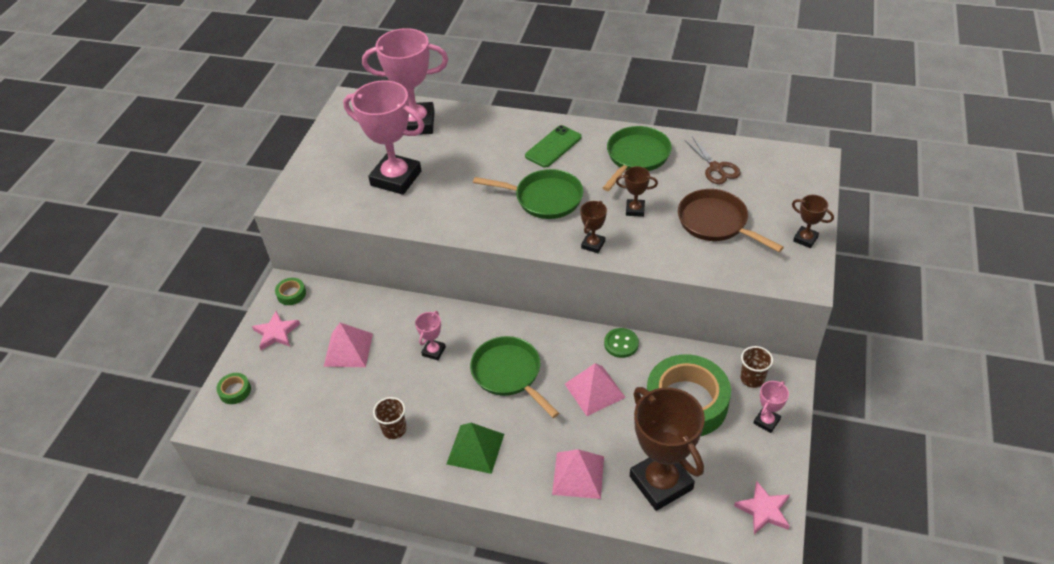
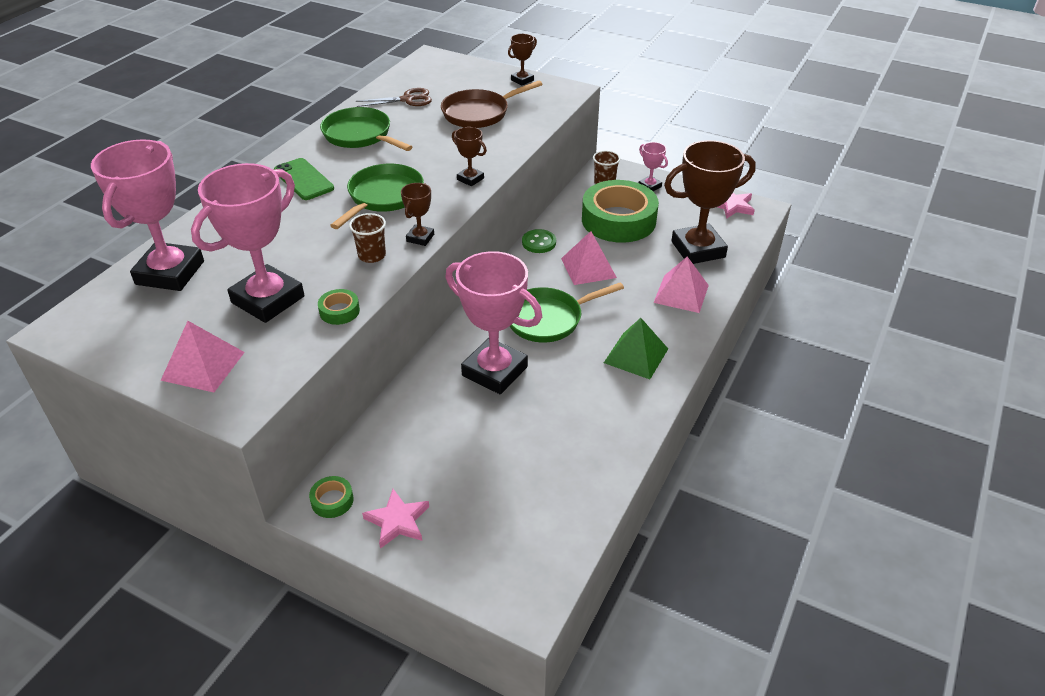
camera: 80 degrees left, 5 degrees down
green tape [216,373,251,404] -> green tape moved to [318,289,360,325]
pink pyramid [323,323,373,367] -> pink pyramid moved to [160,321,245,392]
brown cup [373,397,407,439] -> brown cup moved to [349,213,386,263]
pink trophy [415,311,446,360] -> pink trophy [445,251,542,394], size x2.24
brown trophy [616,166,658,217] -> brown trophy moved to [401,183,434,246]

